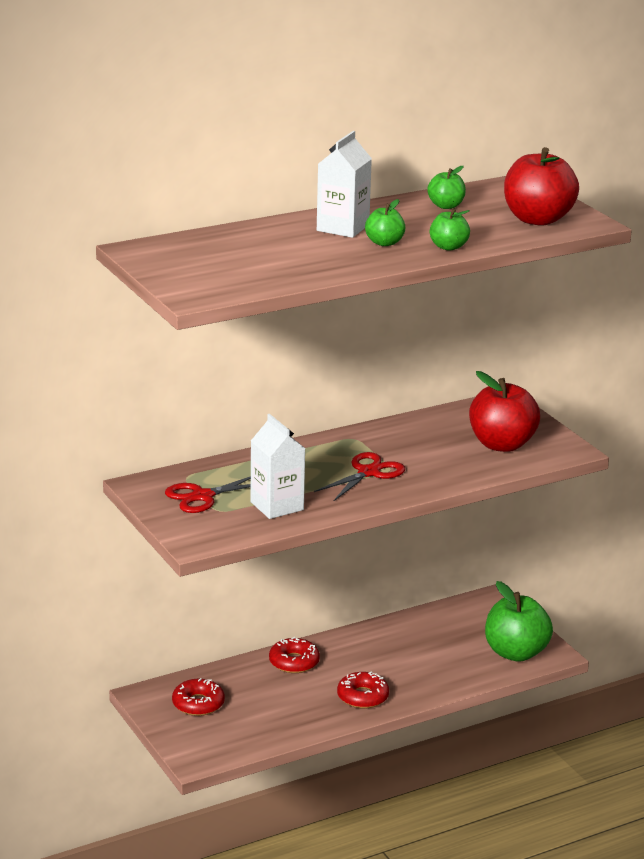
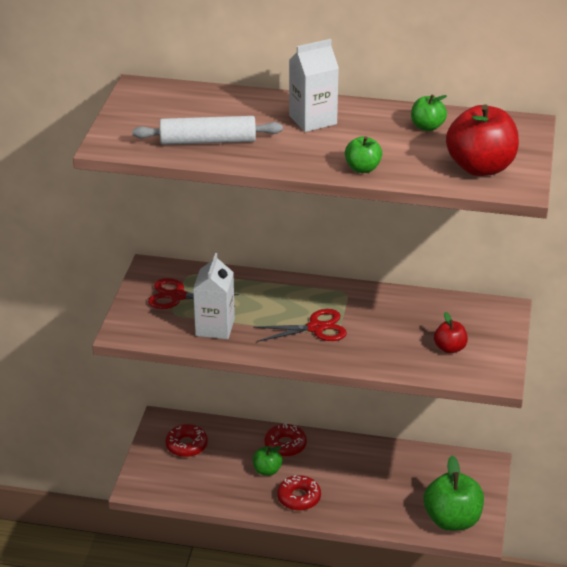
camera: 40 degrees right, 10 degrees up
green apple [365,199,406,246] -> green apple moved to [253,446,283,476]
red apple [469,371,540,452] -> red apple [434,312,468,354], size x0.52
none -> white rolling pin [132,116,283,145]

